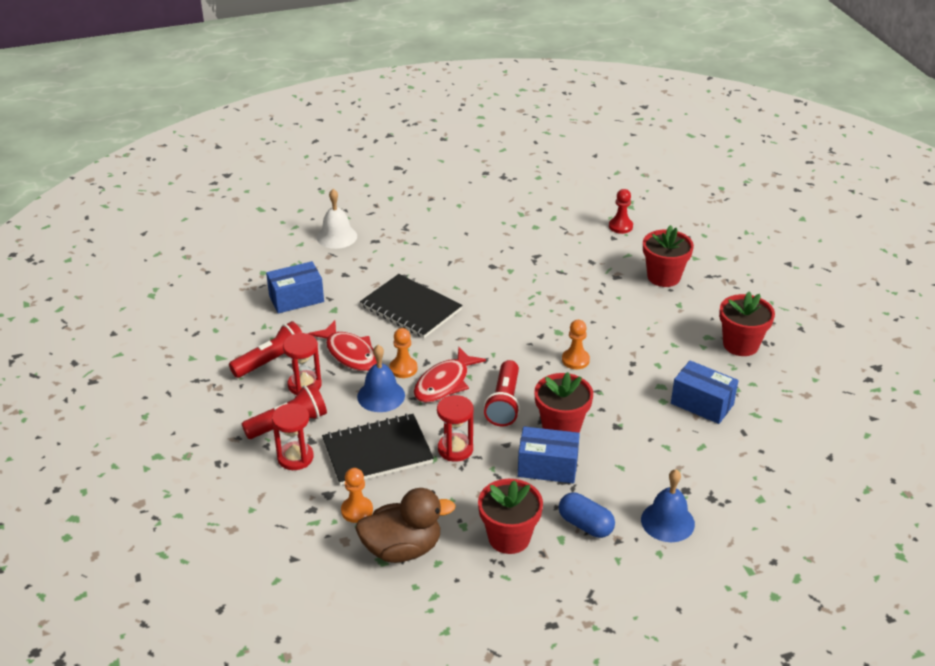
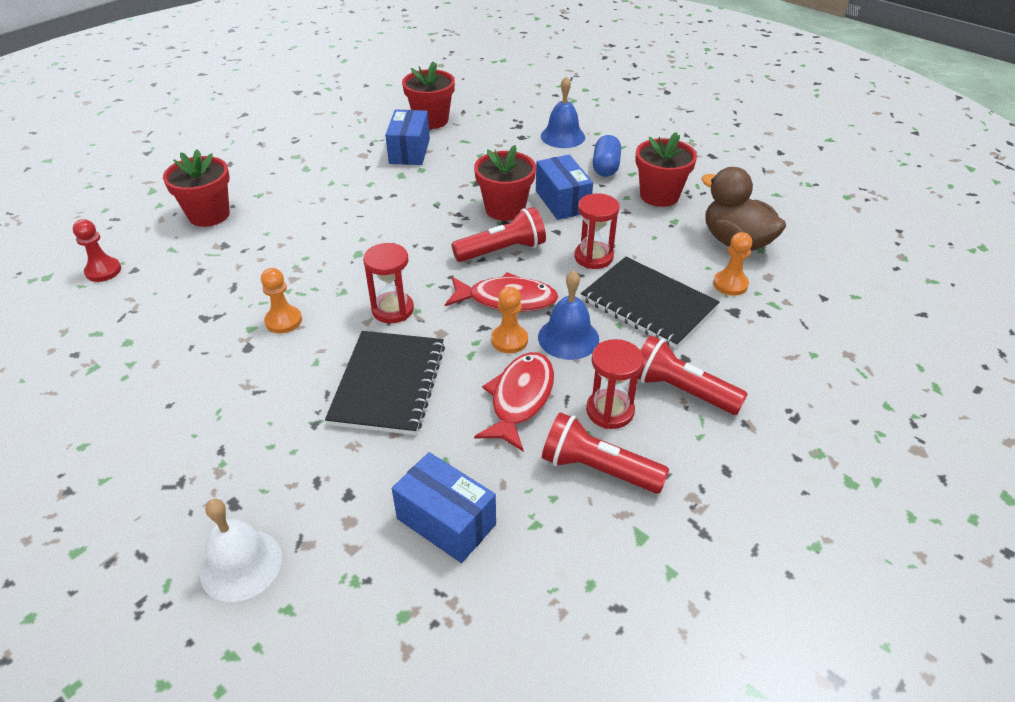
camera: 120 degrees left, 5 degrees up
red hourglass [272,403,314,470] -> red hourglass moved to [363,243,414,323]
orange pawn [562,320,590,369] -> orange pawn moved to [261,268,302,333]
red flower pot [719,292,775,356] -> red flower pot moved to [402,61,455,129]

